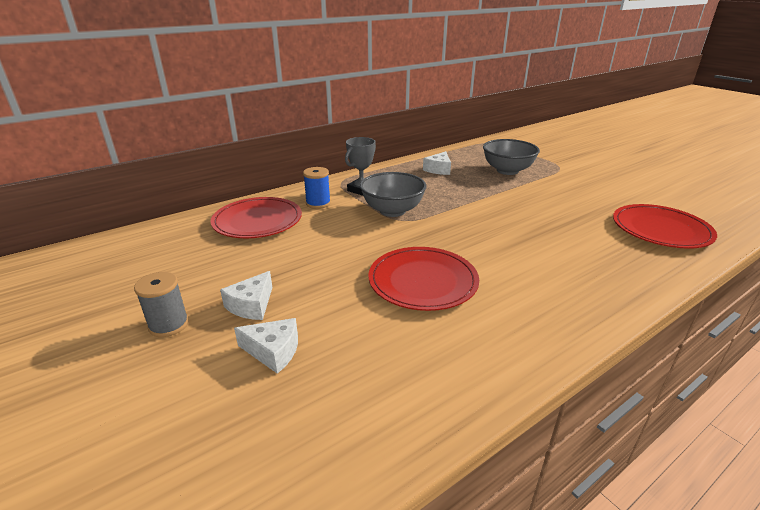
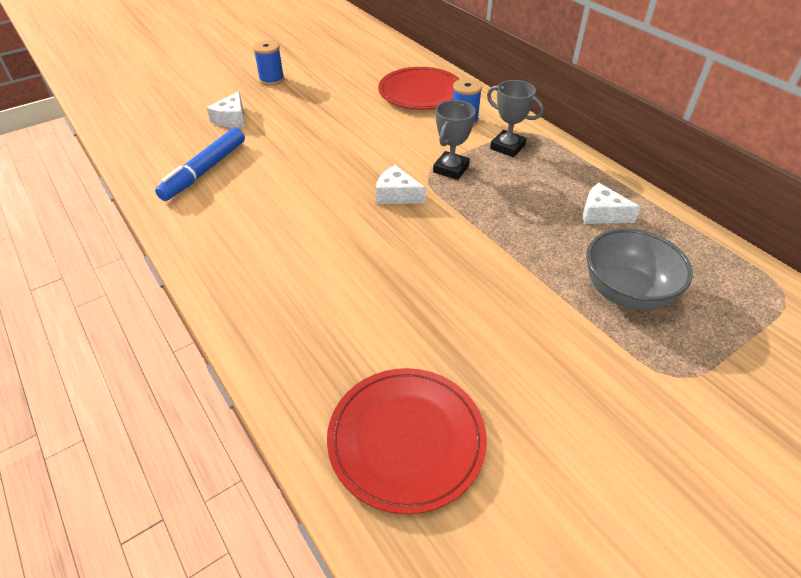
camera: 90 degrees right, 15 degrees up
grey spool [134,272,189,337] -> blue spool [253,40,284,86]
white cheese [220,271,273,320] -> white cheese moved to [376,165,426,204]
grey bowl [360,172,427,217] -> grey trophy [433,100,476,180]
red plate [368,247,479,311] -> none
none -> blue marker [155,128,245,201]

